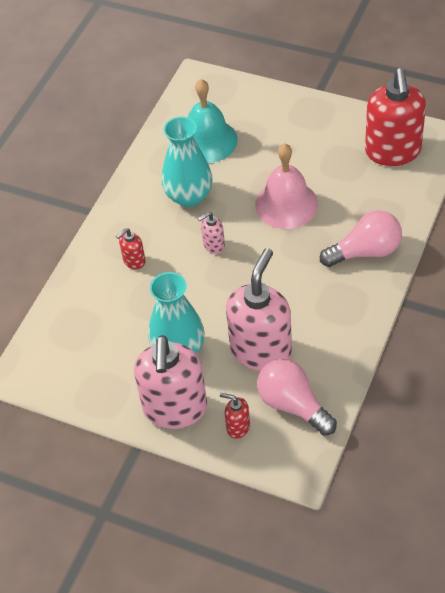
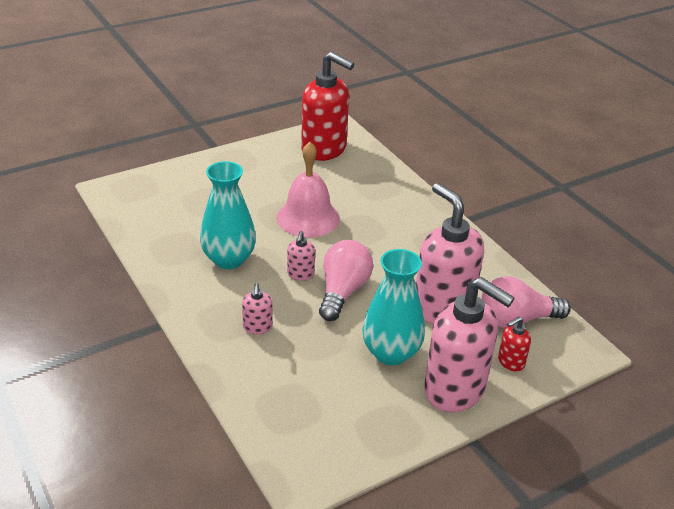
camera: 60 degrees left, 15 degrees down
red soap dispenser [116,228,146,269] -> pink soap dispenser [242,283,273,334]
turquoise bell [188,79,238,163] -> none
pink light bulb [320,210,402,267] -> pink light bulb moved to [319,240,373,321]

